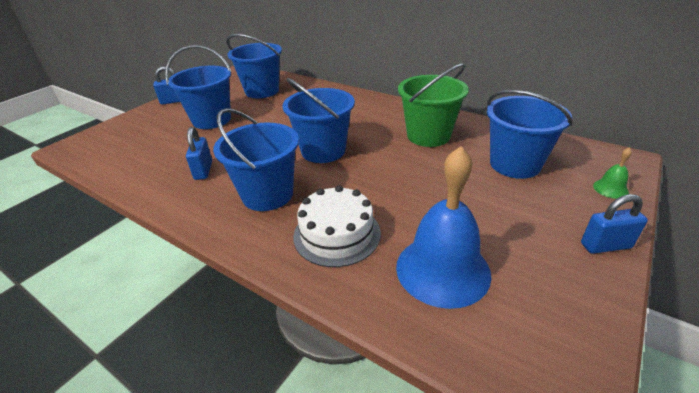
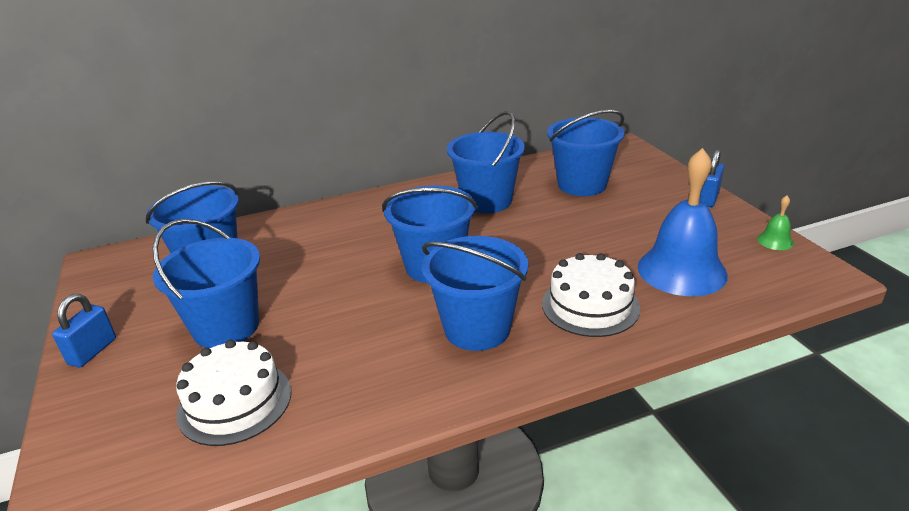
camera: 55 degrees left, 5 degrees down
blue padlock [186,127,212,180] -> none
green bucket [398,63,469,147] -> blue bucket [447,111,525,213]
green bell [593,147,632,199] -> green bell moved to [757,195,794,250]
none -> white cake [176,340,291,446]

